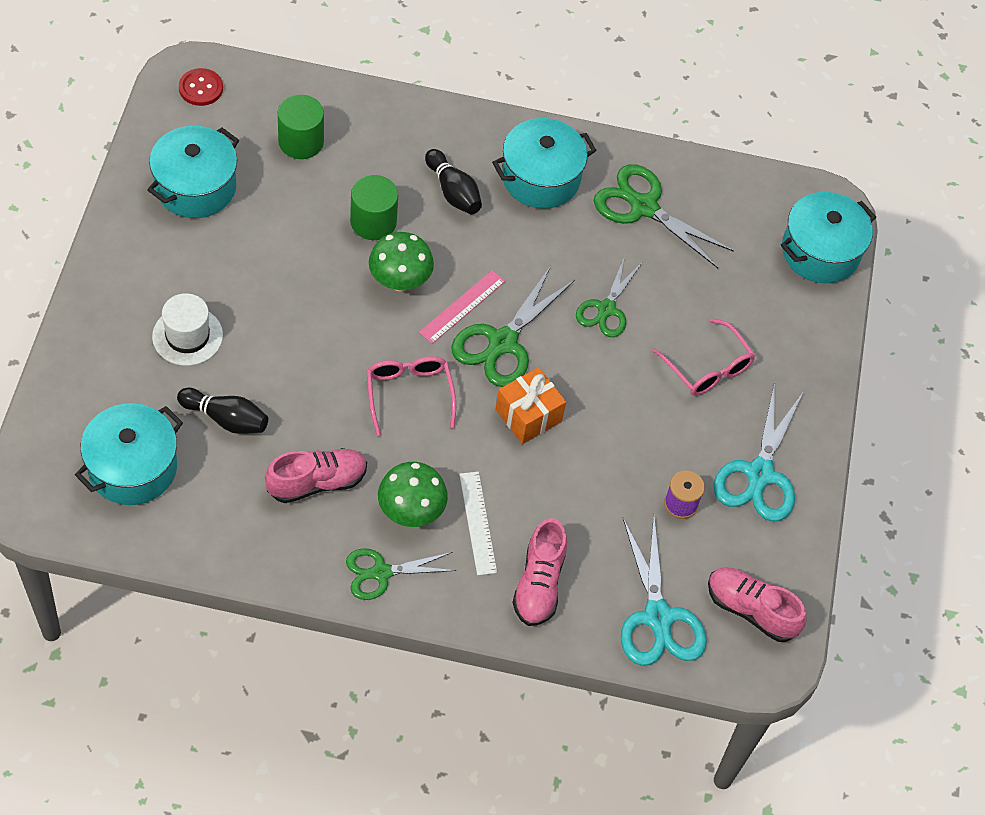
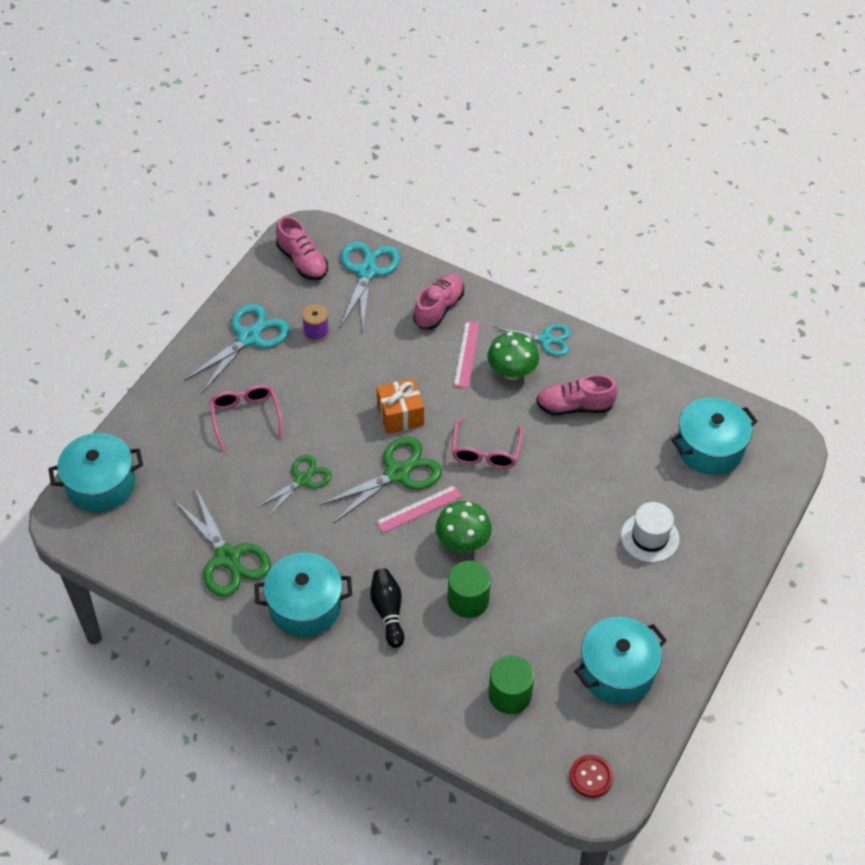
camera: 155 degrees left, 5 degrees down
black bowling pin [177,388,268,434] -> none
green scissors [346,548,456,600] -> turquoise scissors [492,324,571,356]
white ruler [459,472,497,575] -> pink ruler [454,321,480,388]

